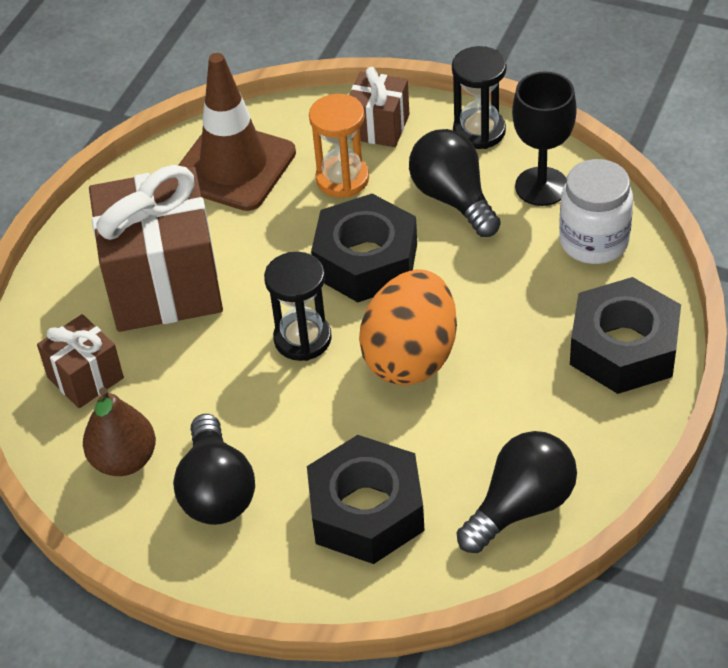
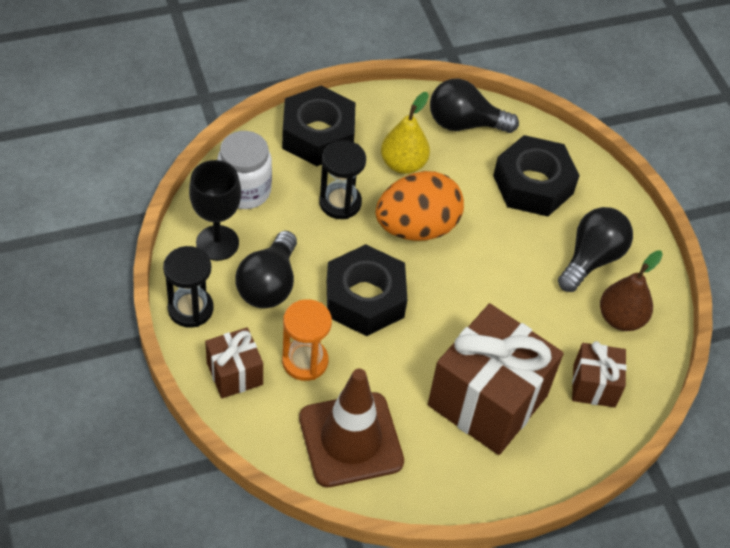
camera: 140 degrees left, 5 degrees up
black hourglass [264,252,332,361] -> black hourglass moved to [319,140,366,219]
none -> yellow pear [381,92,430,174]

